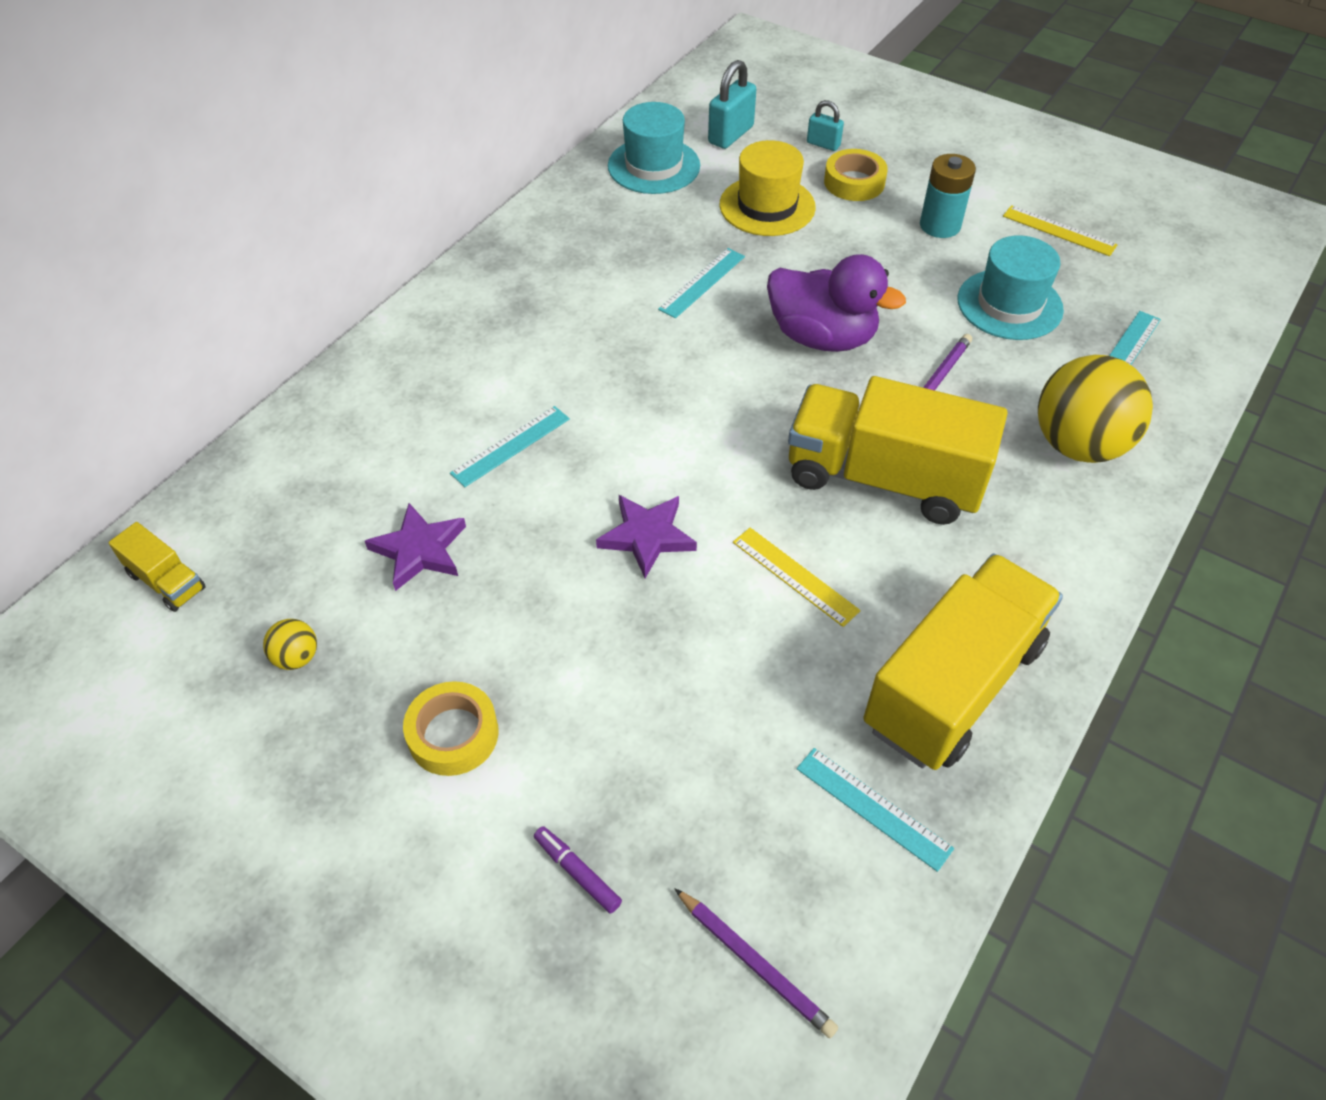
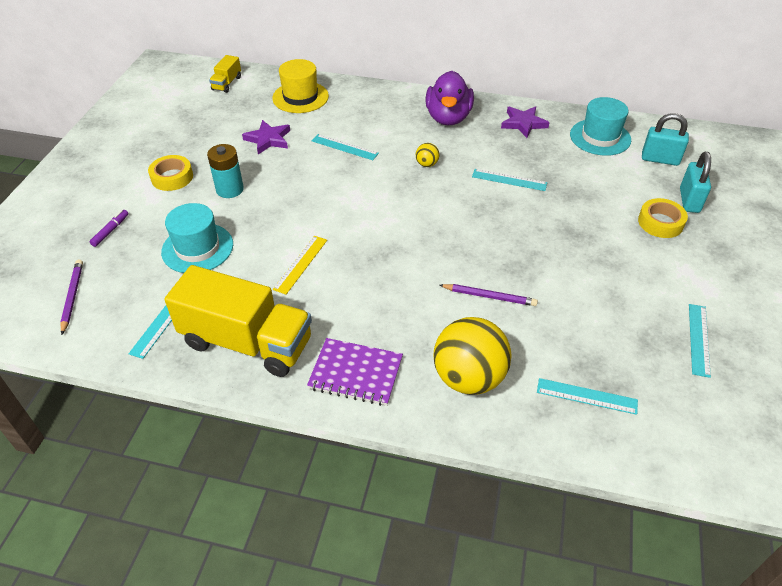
camera: 70 degrees right, 5 degrees down
yellow ball [263,619,317,670] -> yellow ball moved to [416,143,439,167]
purple star [596,495,697,578] -> purple star moved to [501,106,550,138]
purple pencil [674,888,838,1038] -> purple pencil turned 150 degrees clockwise [60,260,83,335]
yellow hat [720,140,816,236] -> yellow hat moved to [272,59,329,113]
purple duck [767,254,906,352] -> purple duck moved to [426,71,474,125]
yellow truck [788,376,1008,525] -> none
turquoise padlock [807,100,844,151] -> turquoise padlock [680,152,711,213], size x1.64
turquoise battery [920,154,976,238] -> turquoise battery moved to [207,144,244,198]
turquoise hat [958,235,1064,340] -> turquoise hat moved to [161,203,233,273]
yellow ruler [1003,205,1118,256] -> turquoise ruler [689,304,711,378]
none -> purple notebook [307,338,403,406]

